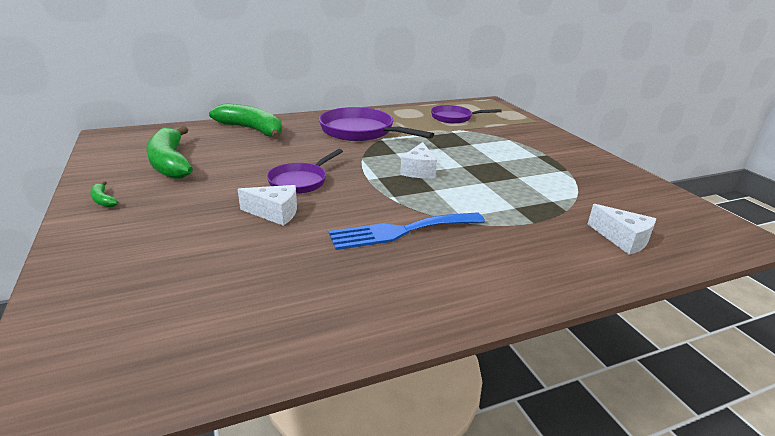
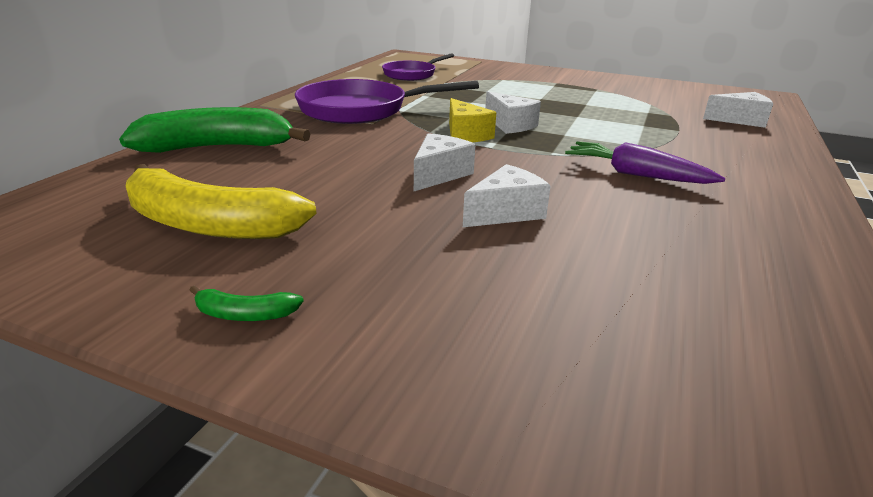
camera: 45 degrees left, 0 degrees up
green banana [146,126,193,179] -> yellow banana [126,164,316,239]
purple pan [267,149,343,194] -> white cheese [414,133,475,191]
blue fork [329,212,485,250] -> purple carrot [565,141,725,184]
none -> yellow cheese [449,98,496,142]

